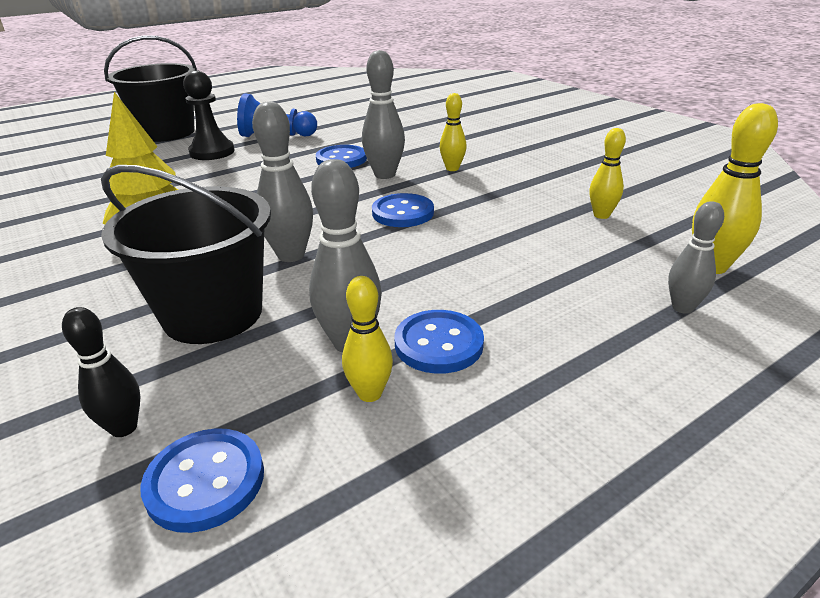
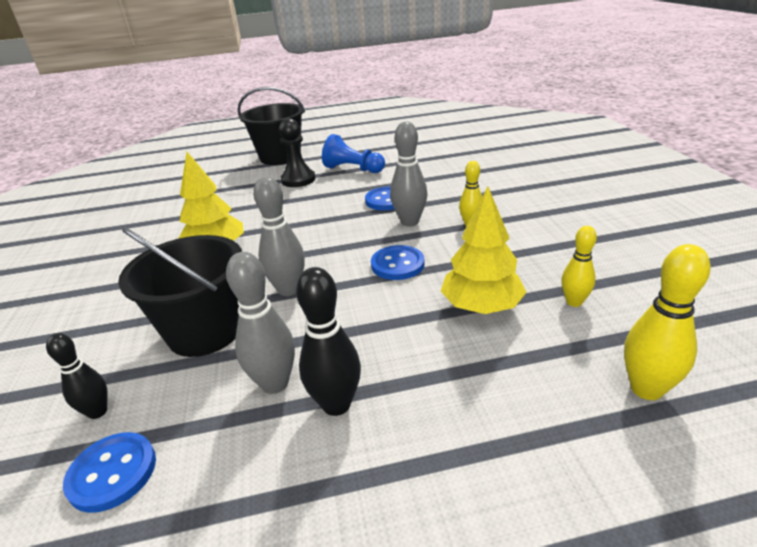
camera: 25 degrees right, 0 degrees up
yellow bowling pin [342,276,393,402] -> none
blue button [395,310,484,374] -> black bowling pin [296,267,361,416]
grey bowling pin [668,201,724,314] -> none
none -> yellow tree [440,187,526,314]

